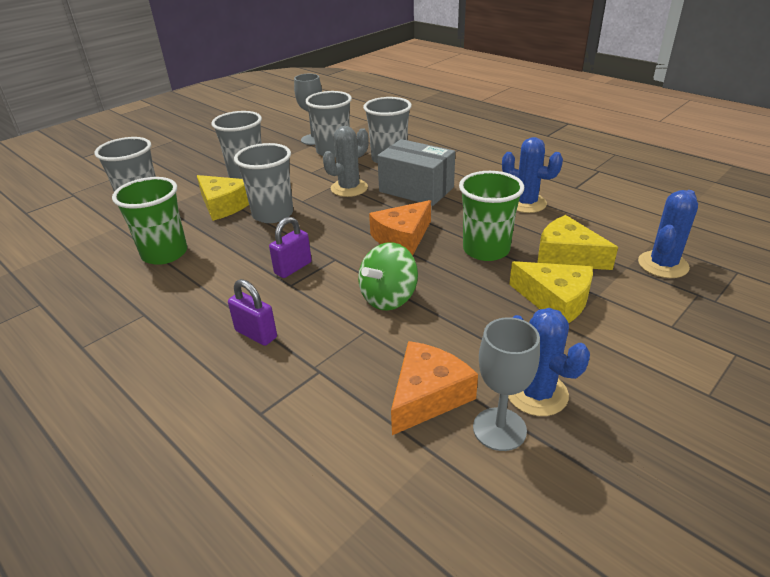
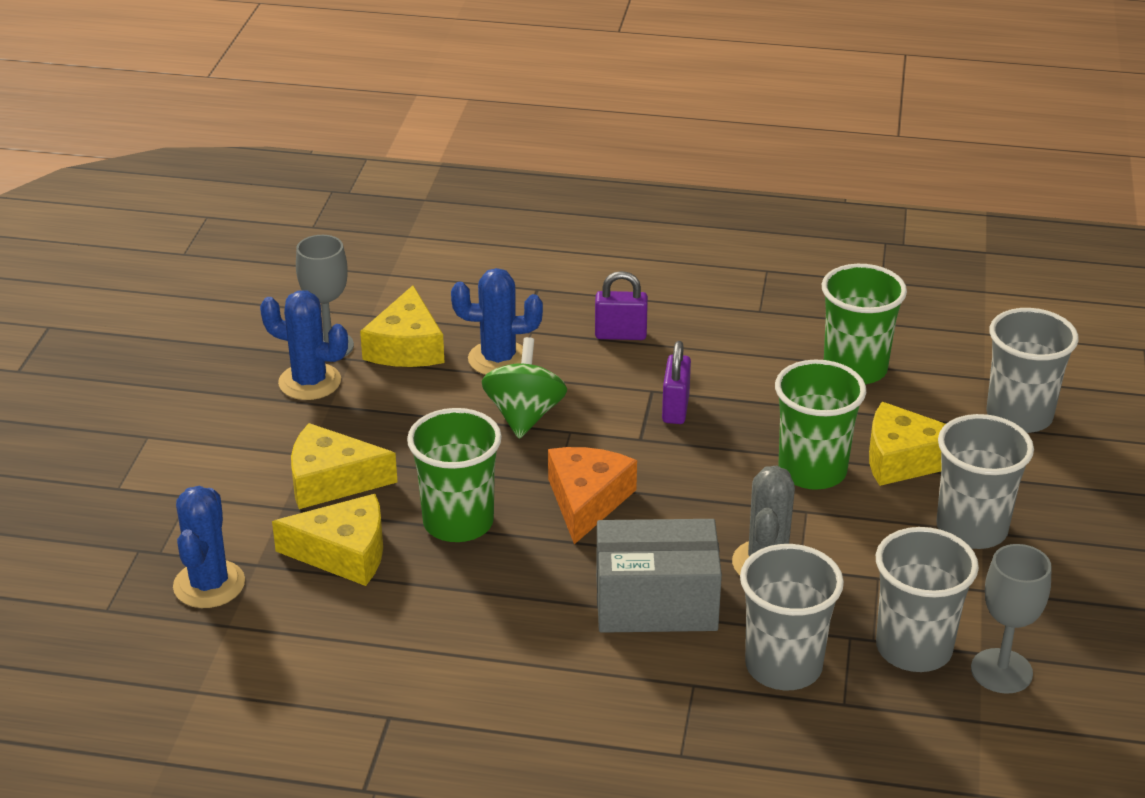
camera: 145 degrees right, 0 degrees up
grey cup [234,143,293,223] -> green cup [775,360,866,490]
orange cheese [391,341,478,435] -> yellow cheese [360,285,445,367]
blue cactus [502,137,563,213] -> blue cactus moved to [451,268,543,375]

